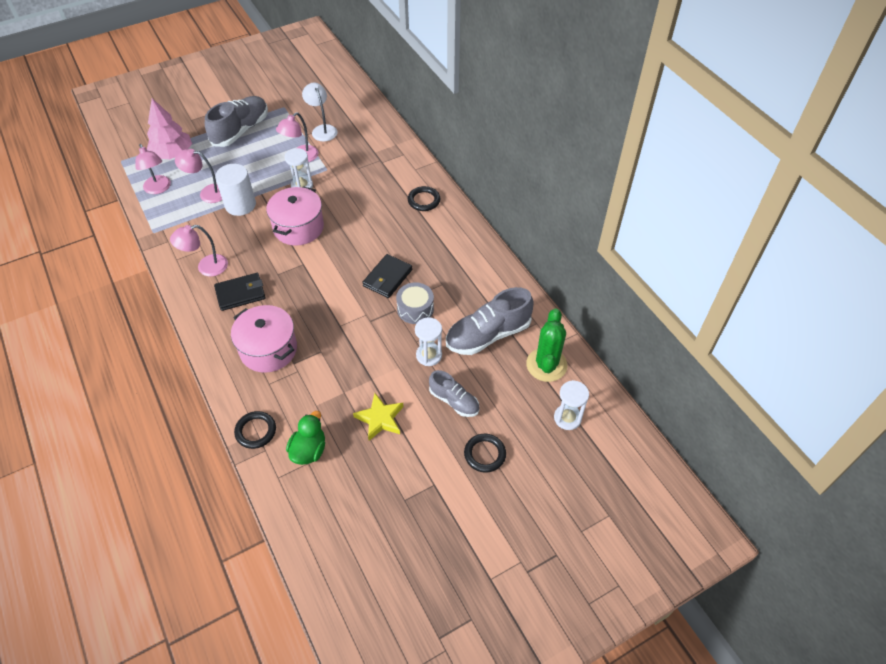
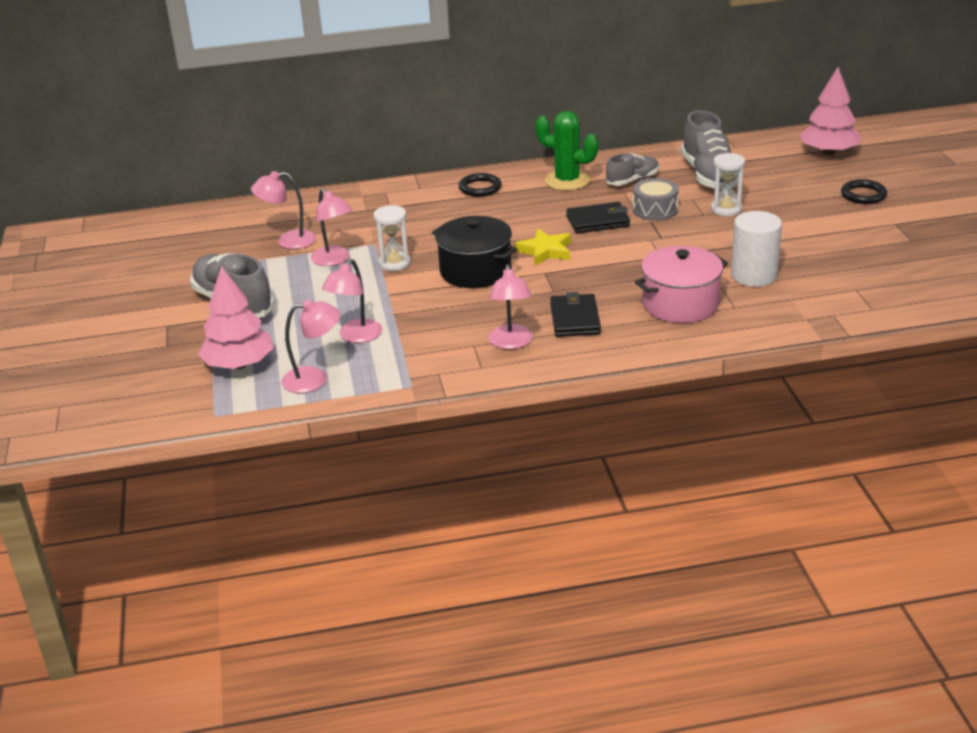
camera: 70 degrees left, 20 degrees down
white cylinder [215,164,256,216] -> white cylinder moved to [731,211,782,287]
black ring [234,411,276,449] -> none
pink pot [266,186,324,246] -> black pot [432,216,517,288]
green duck [286,411,325,465] -> none
white lamp [302,83,337,141] -> pink lamp [251,171,316,249]
yellow star [353,393,403,441] -> yellow star moved to [515,229,571,266]
black wallet [362,254,412,298] -> black wallet turned 60 degrees counterclockwise [566,202,630,234]
grey shoe [429,370,479,417] -> grey shoe moved to [606,153,659,186]
green cactus [526,308,568,382] -> green cactus moved to [536,111,598,191]
white hourglass [554,380,589,430] -> pink tree [800,67,861,155]

